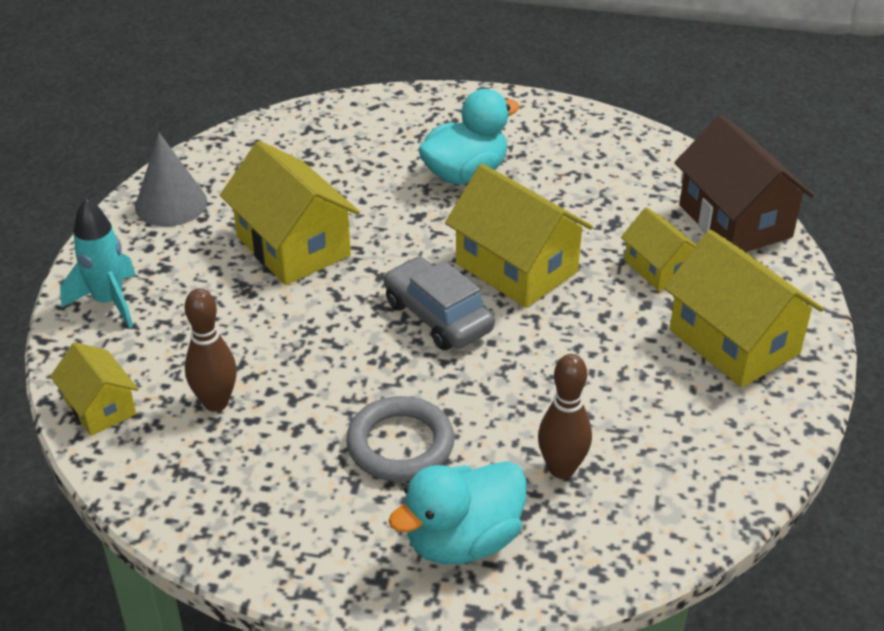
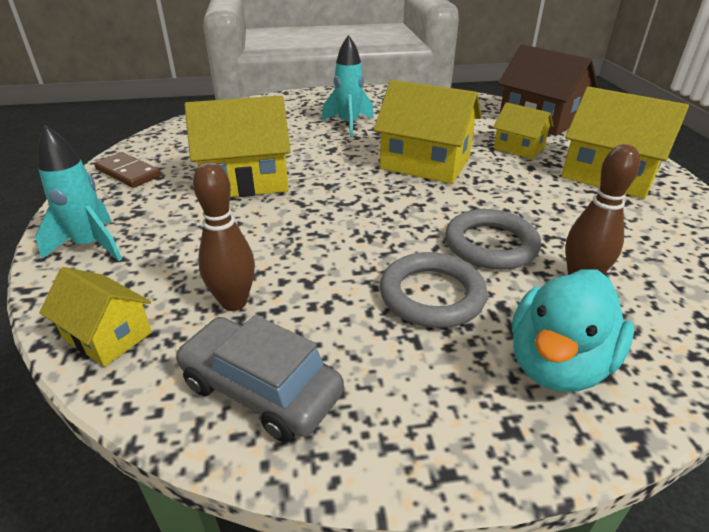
camera: 20 degrees left, 5 degrees down
grey cone [135,133,207,227] -> brown domino [94,152,161,188]
yellow house [220,141,360,285] -> yellow house turned 45 degrees counterclockwise [185,96,291,197]
grey car [384,257,495,350] -> grey car moved to [175,315,344,442]
turquoise duck [418,89,520,184] -> turquoise rocket [322,35,374,137]
none -> grey ring [445,209,541,270]

